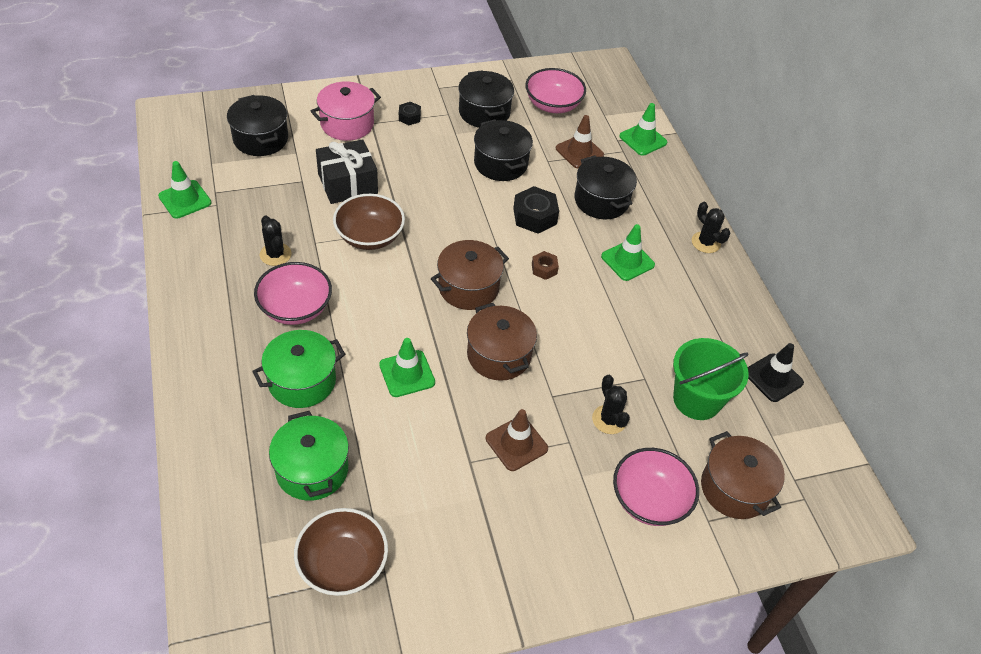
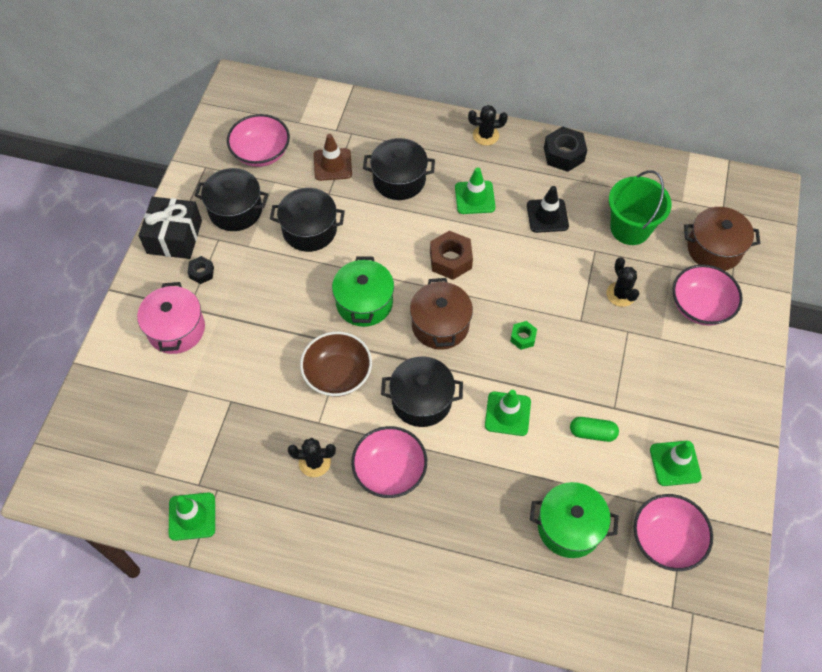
camera: 55 degrees left, 10 degrees up
black pot [227,95,288,156] -> black pot moved to [381,356,463,427]
green pot [252,330,345,408] -> green pot moved to [332,256,394,327]
brown bowl [294,508,388,596] -> pink bowl [634,494,713,571]
black gift [316,139,378,204] -> black gift moved to [139,197,202,259]
brown pot [467,303,537,381] -> green nut [510,321,537,350]
brown traffic cone [486,409,548,471] -> none
black nut [513,186,559,234] -> black nut moved to [544,126,587,172]
brown nut [532,251,559,280] -> brown nut [430,231,473,280], size x1.76
black cactus [592,375,630,434] -> black cactus turned 60 degrees clockwise [606,257,639,307]
green traffic cone [619,103,667,156] -> green traffic cone moved to [650,441,702,486]
black traffic cone [747,343,804,402] -> black traffic cone moved to [527,186,569,233]
none -> green capsule [570,417,619,442]

